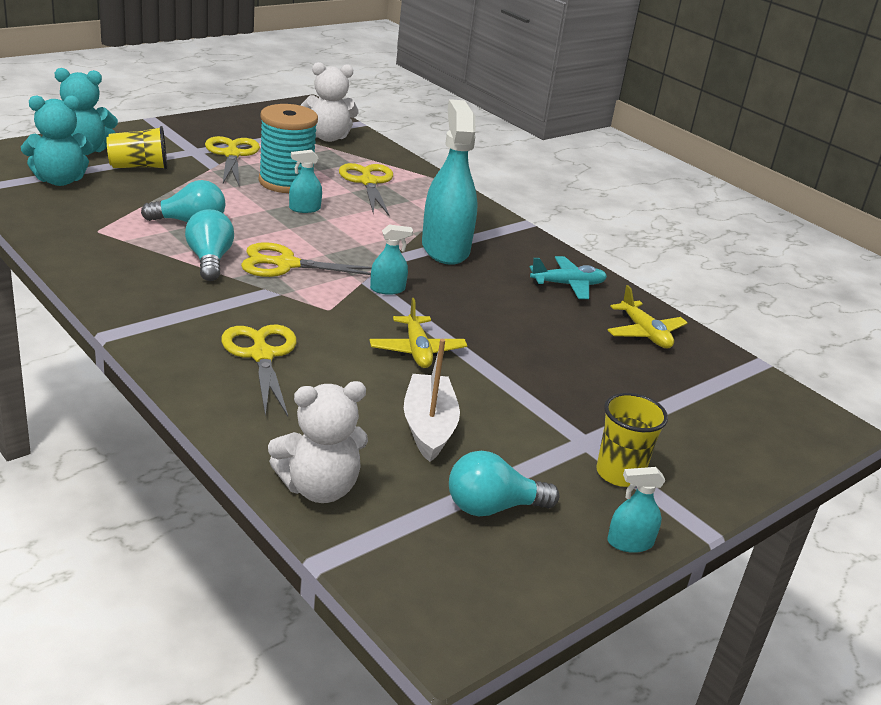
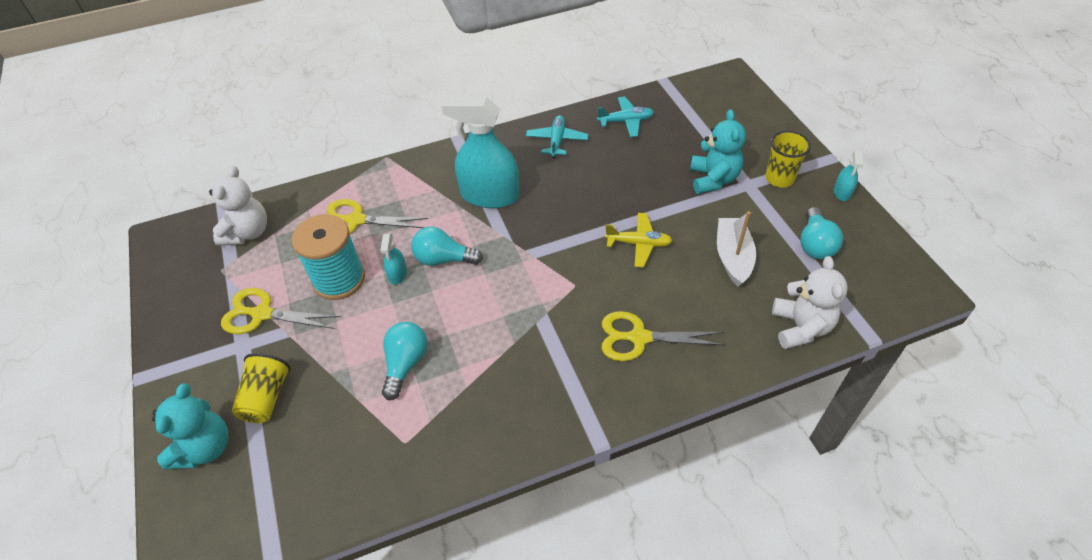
camera: 65 degrees left, 20 degrees up
turquoise teddy bear [21,95,94,186] -> turquoise teddy bear moved to [690,109,746,194]
turquoise light bulb [185,209,234,281] -> turquoise light bulb moved to [411,227,483,266]
yellow scissors [241,242,372,277] -> none
turquoise spray bottle [370,224,413,295] -> none
white boat [404,339,460,462] -> white boat turned 75 degrees clockwise [717,211,756,287]
yellow plane [608,285,688,348] -> turquoise plane [597,97,654,137]

